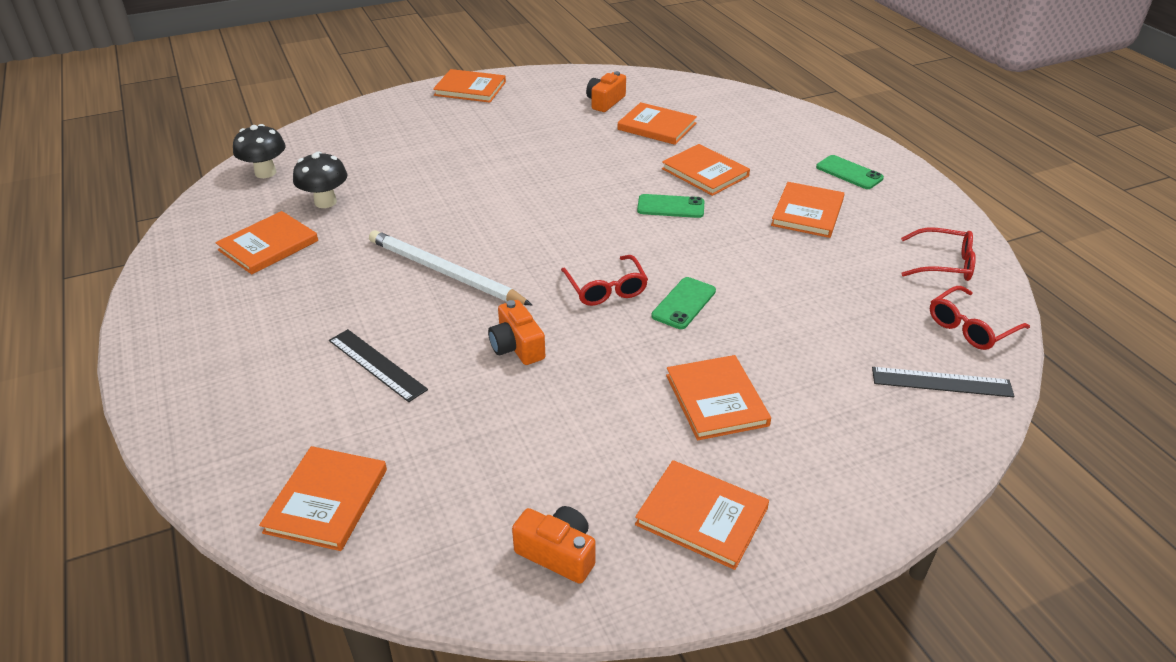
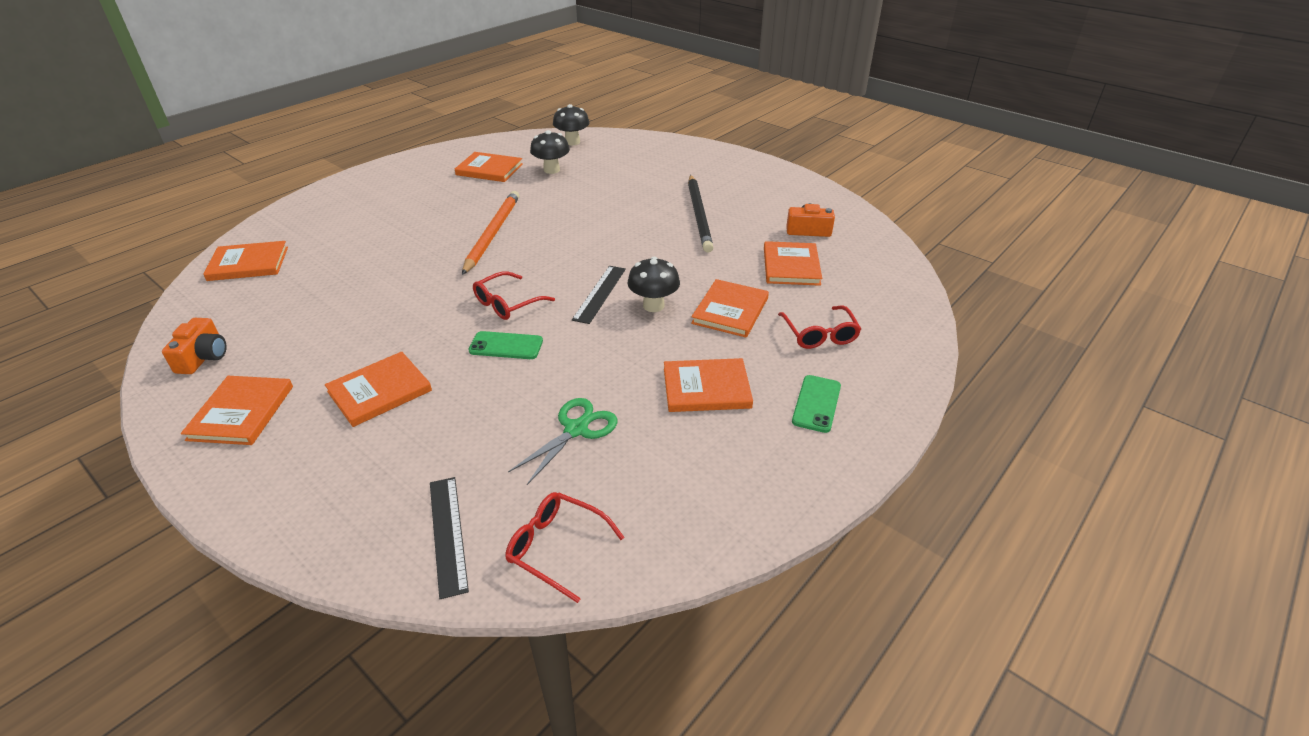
camera: 65 degrees right, 0 degrees up
black ruler [329,329,428,402] -> black ruler moved to [572,266,626,324]
white pencil [369,230,532,305] -> orange pencil [462,191,520,275]
orange book [433,69,506,103] -> none
orange camera [488,300,545,365] -> none
green phone [637,194,704,218] -> black mushroom [627,257,680,312]
red glasses [901,228,976,281] -> red glasses moved to [778,306,861,349]
none -> green scissors [508,398,618,485]
none -> black pencil [688,175,714,253]

